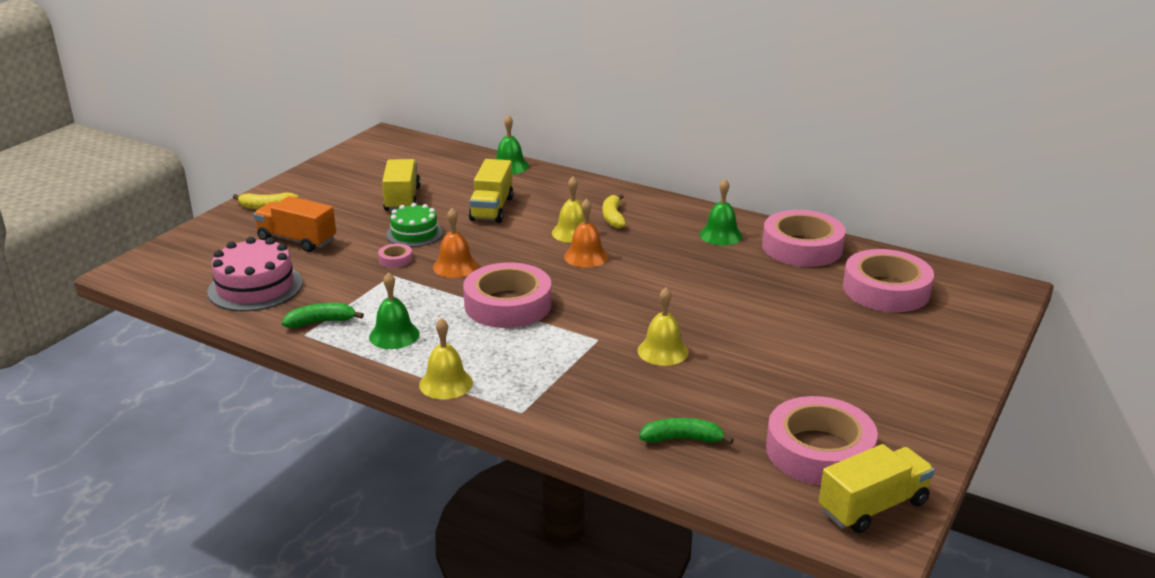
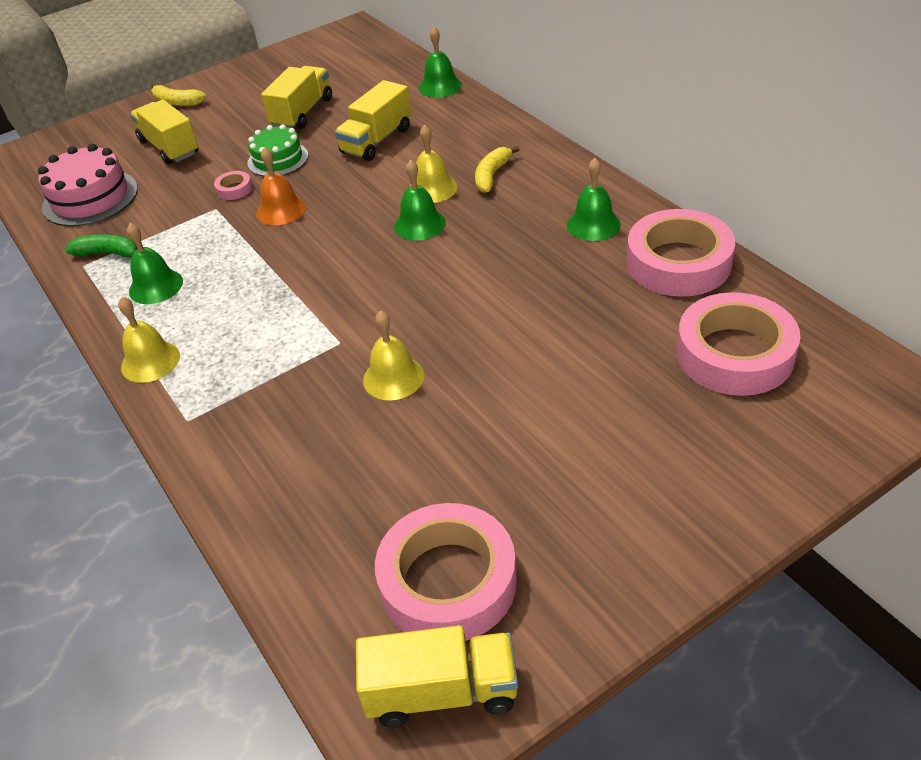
camera: 30 degrees right, 15 degrees up
orange truck [253,196,336,252] -> yellow truck [130,99,198,165]
pink tape [463,262,552,328] -> none
orange bell [564,198,608,268] -> green bell [394,159,446,240]
green banana [639,418,734,444] -> none

